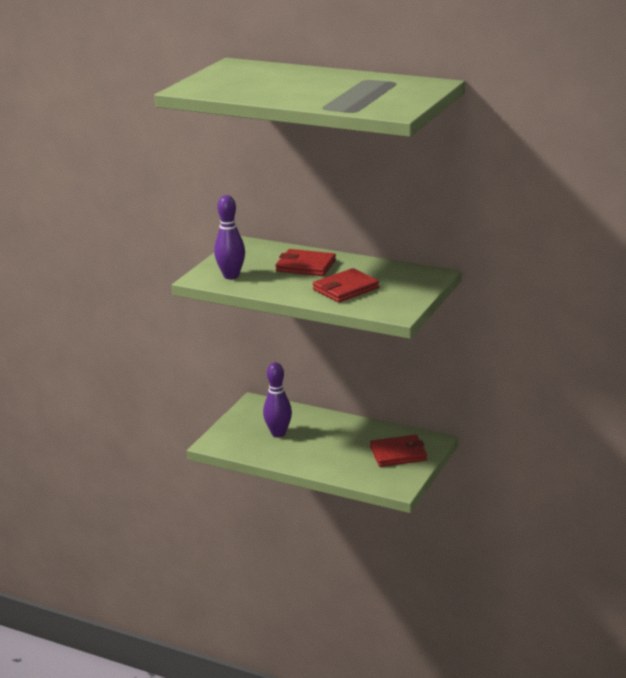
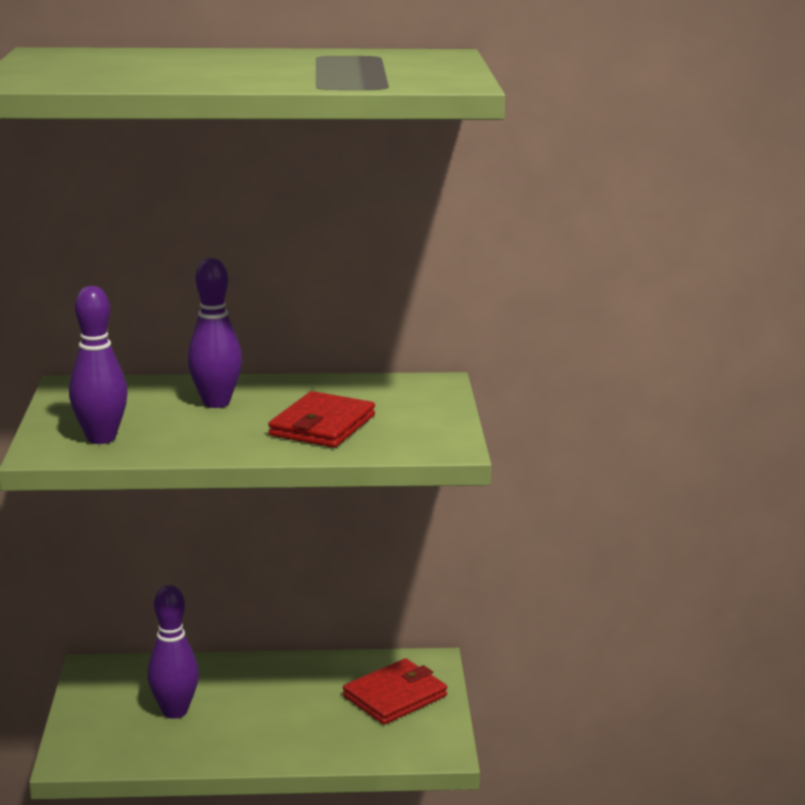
camera: 30 degrees left, 5 degrees down
red wallet [275,249,336,276] -> purple bowling pin [187,258,242,408]

